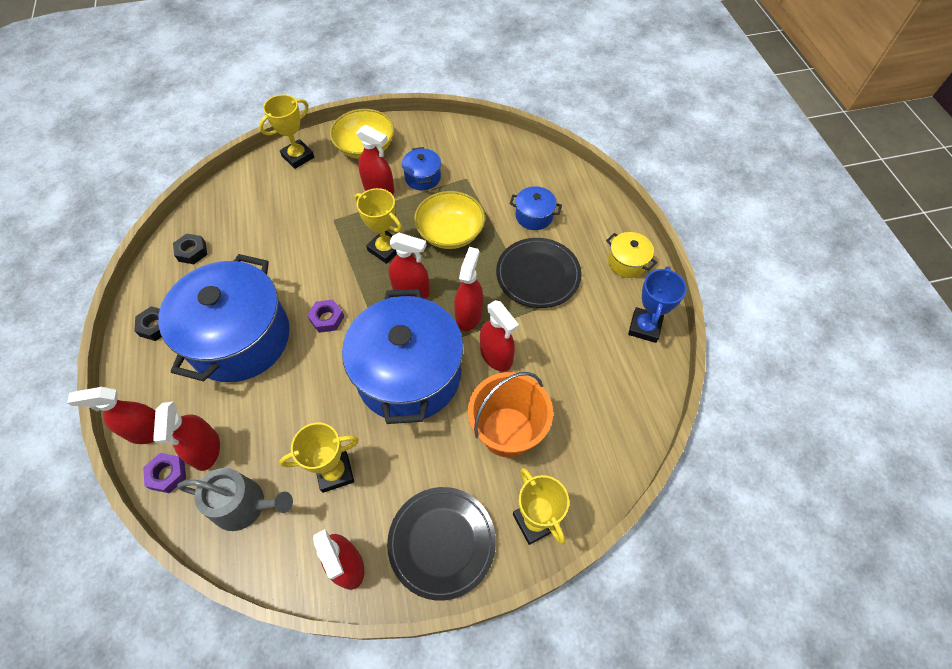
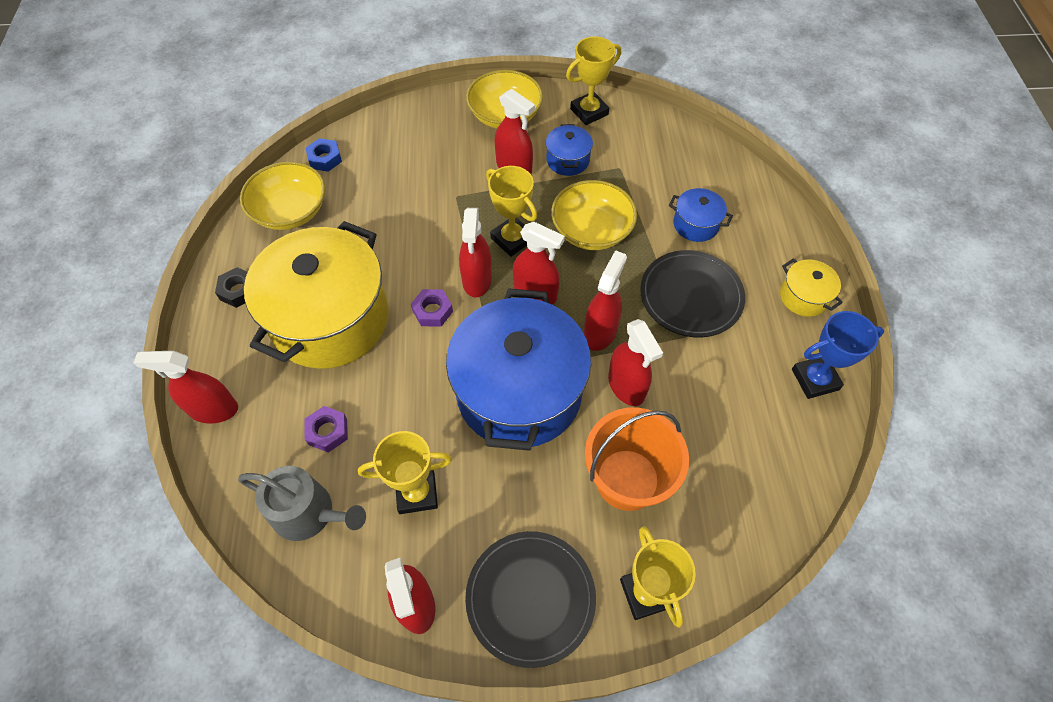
camera: 10 degrees right, 0 degrees up
purple nut [143,453,186,493] -> purple nut moved to [304,406,348,453]
red spray bottle [153,402,220,471] -> red spray bottle moved to [459,208,492,297]
blue pot [158,254,290,382] -> yellow pot [244,221,389,369]
black nut [173,234,207,264] -> yellow bowl [240,162,325,230]
yellow trophy [259,95,314,169] -> yellow trophy moved to [566,37,621,125]
blue trophy [628,266,687,343] -> blue trophy turned 45 degrees clockwise [792,311,884,399]
none -> blue nut [305,138,342,172]

